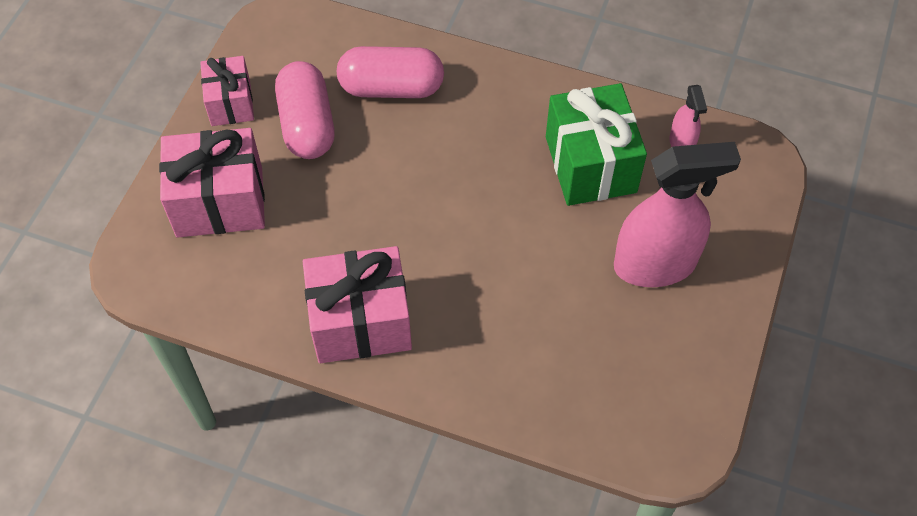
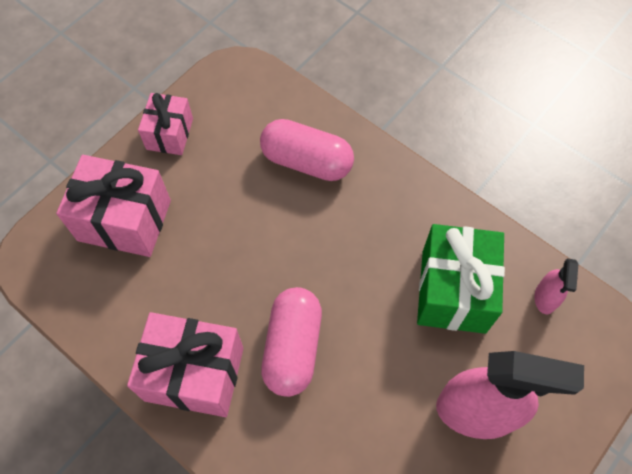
camera: 20 degrees right, 5 degrees up
pink capsule [275,61,335,159] -> pink capsule moved to [261,287,322,397]

